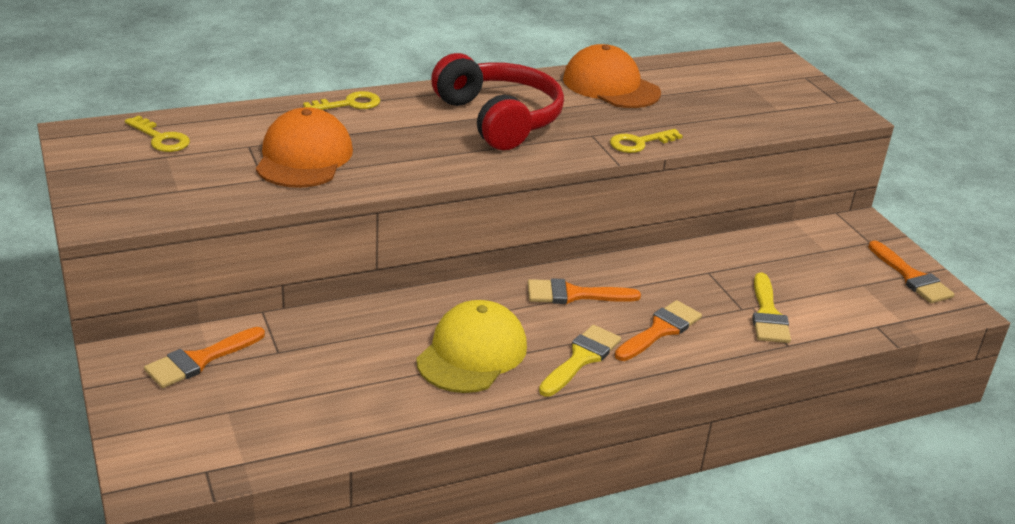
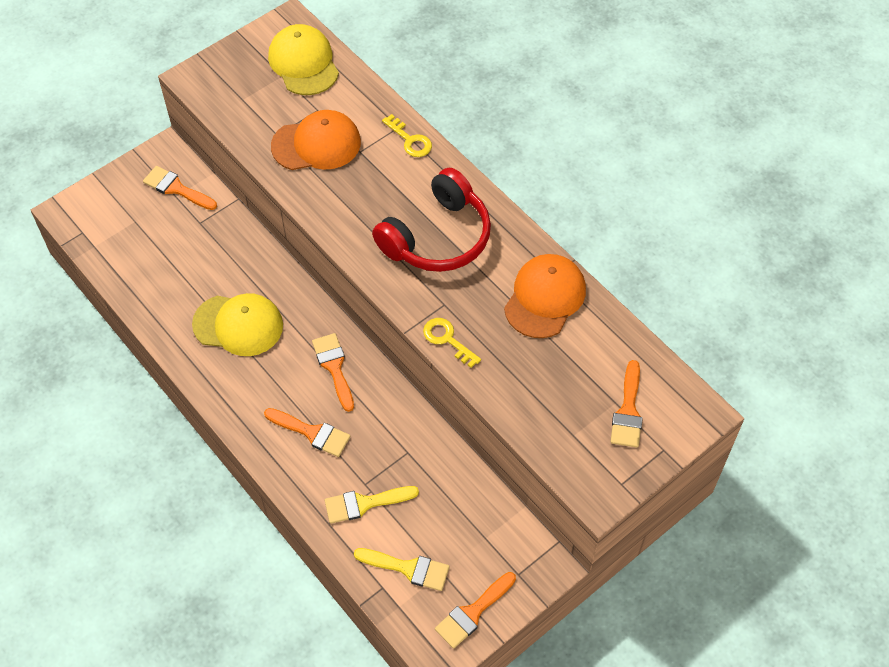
camera: 75 degrees right, 25 degrees up
yellow key [125,115,190,152] -> yellow cap [268,24,339,95]
yellow brush [539,325,621,396] -> yellow brush moved to [354,548,450,591]
none -> orange brush [610,360,643,448]

